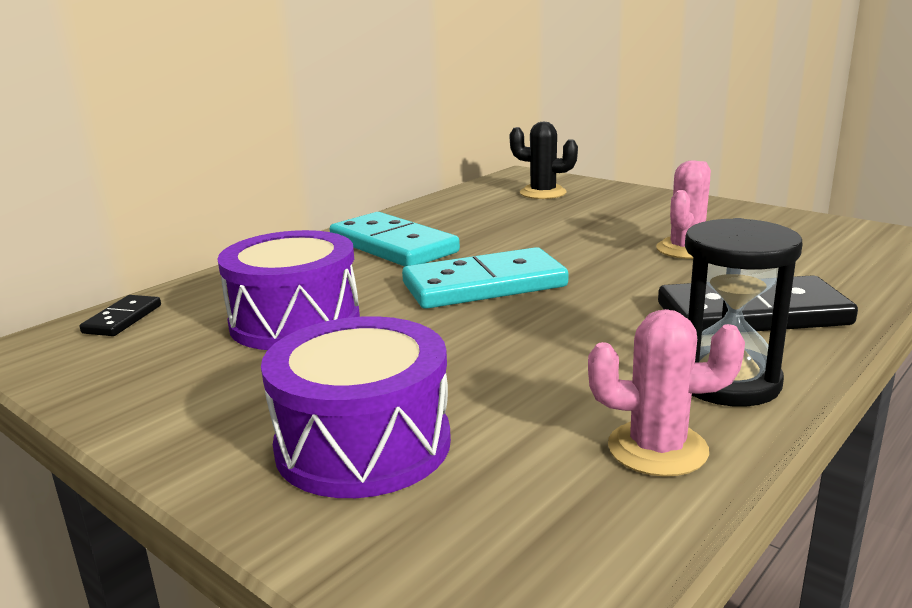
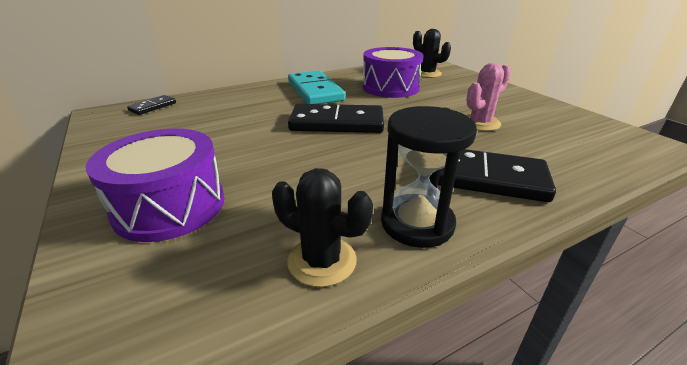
camera: 20 degrees right, 10 degrees up
purple drum [217,230,360,350] -> purple drum moved to [363,47,424,98]
turquoise domino [402,247,568,309] -> black domino [288,104,384,133]
pink cactus [588,309,745,477] -> black cactus [272,168,373,287]

